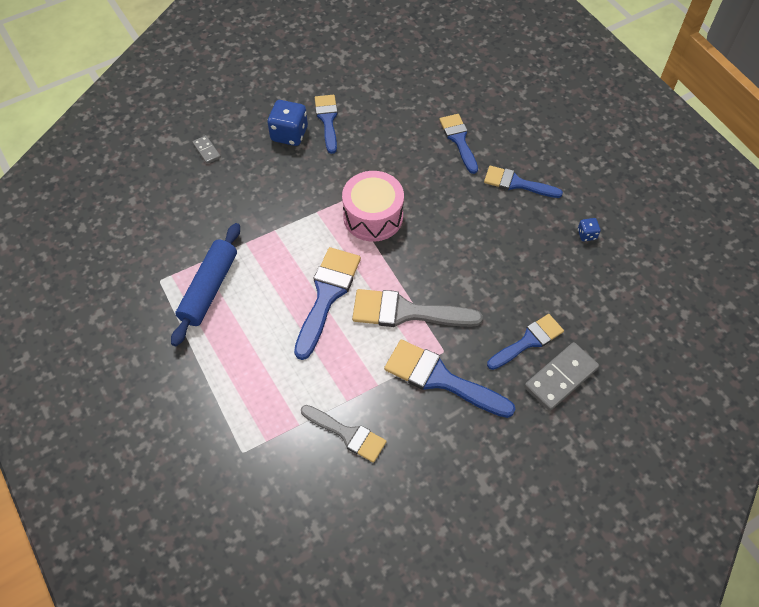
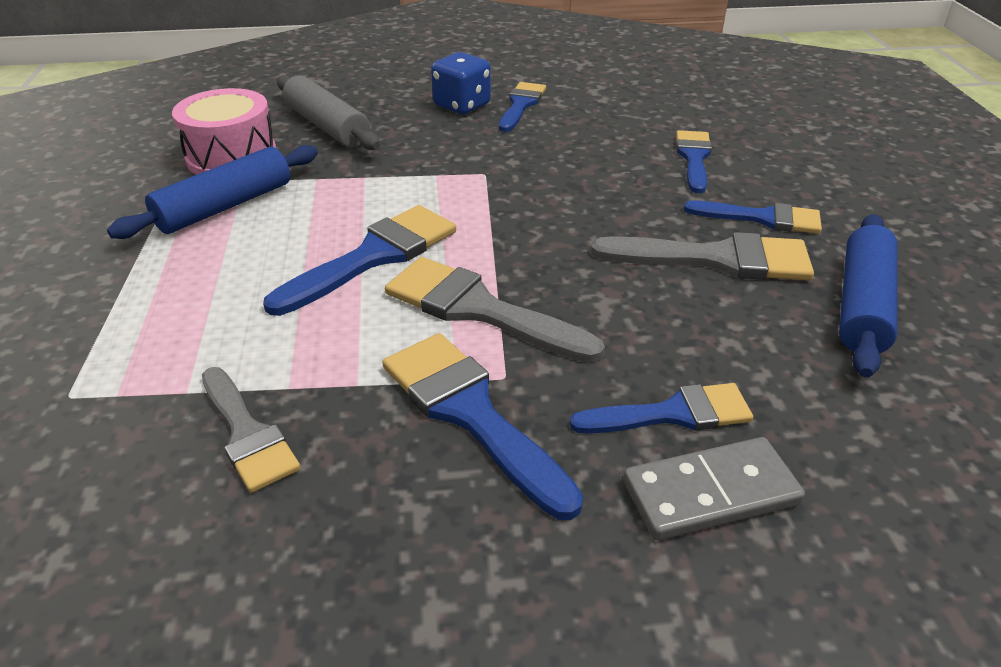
camera: 25 degrees right, 20 degrees down
grey domino [193,135,221,164] -> none
pink drum [342,171,404,242] -> pink drum moved to [172,88,276,175]
blue brush [484,166,563,198] -> blue brush turned 150 degrees clockwise [684,200,822,234]
blue dice [578,218,600,241] -> blue rolling pin [839,214,898,378]
none -> grey rolling pin [277,75,380,150]
none -> grey brush [591,232,814,280]

